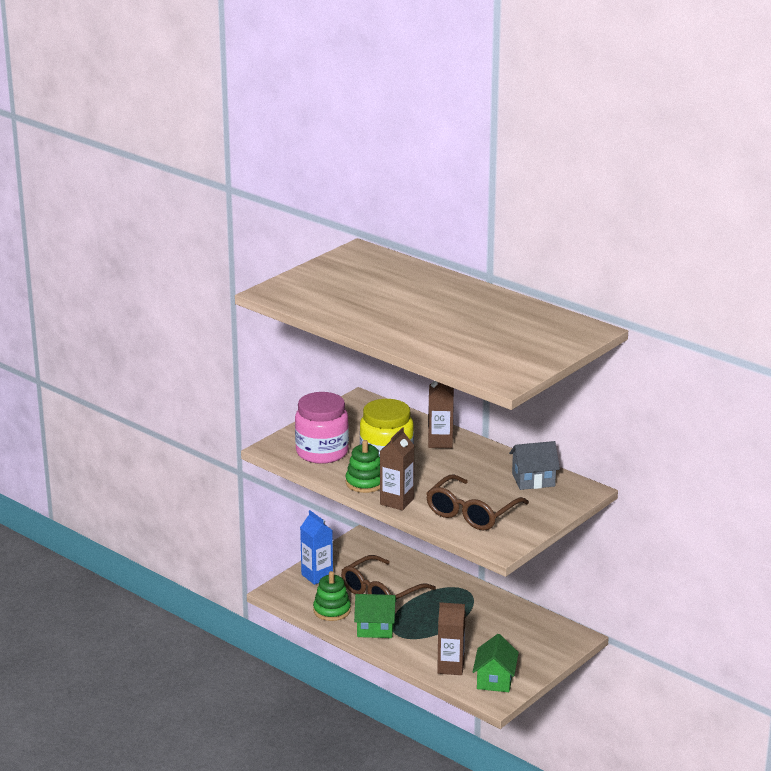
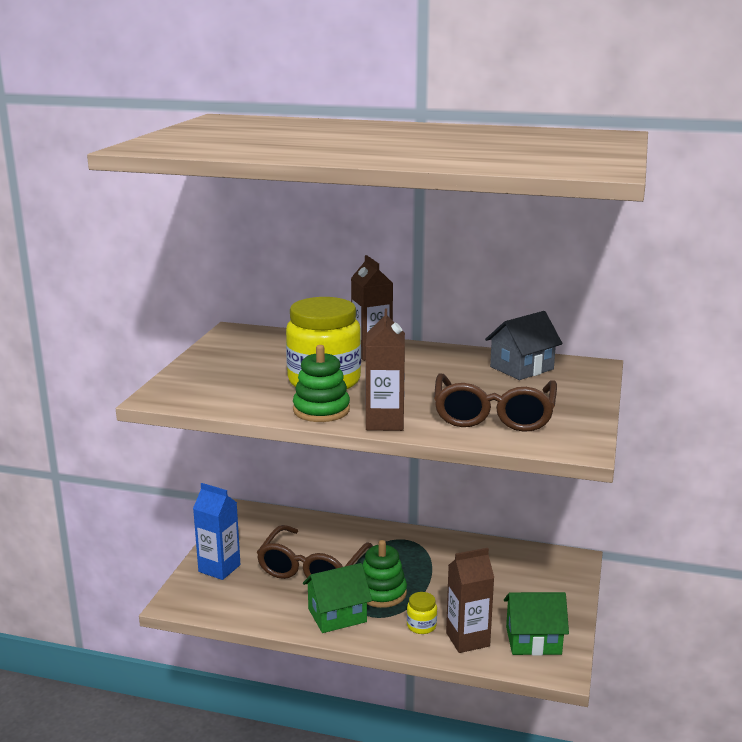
camera: 25 degrees left, 5 degrees down
pink jar [295,392,349,464] -> none
green stacking toy [313,571,351,621] -> green stacking toy moved to [363,540,407,608]
green house [473,634,519,692] -> green house turned 75 degrees counterclockwise [504,592,569,656]
none -> yellow jar [407,592,437,634]

